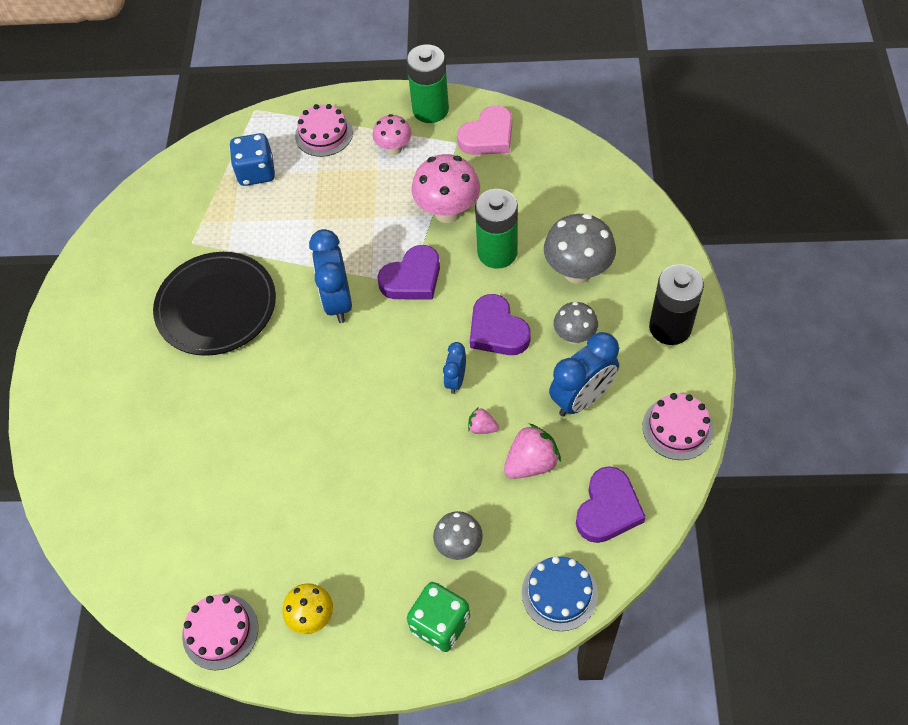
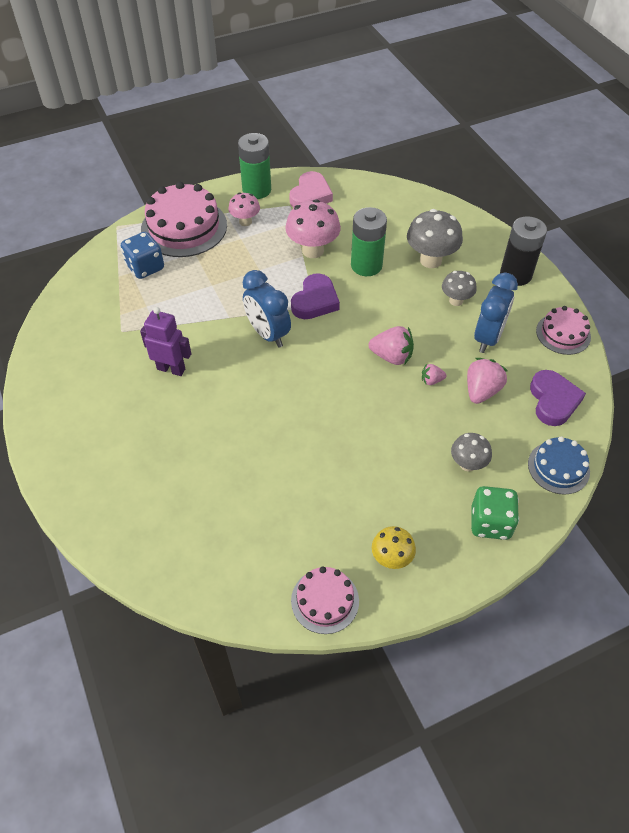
camera: 30 degrees left, 5 degrees down
black plate [153,252,276,356] -> purple robot [140,307,191,376]
pink cake [295,104,353,157] -> pink cake [141,182,227,257], size x1.79
blue clock [443,342,466,394] -> pink strawberry [368,326,414,365]
purple heart [470,294,531,355] -> none

